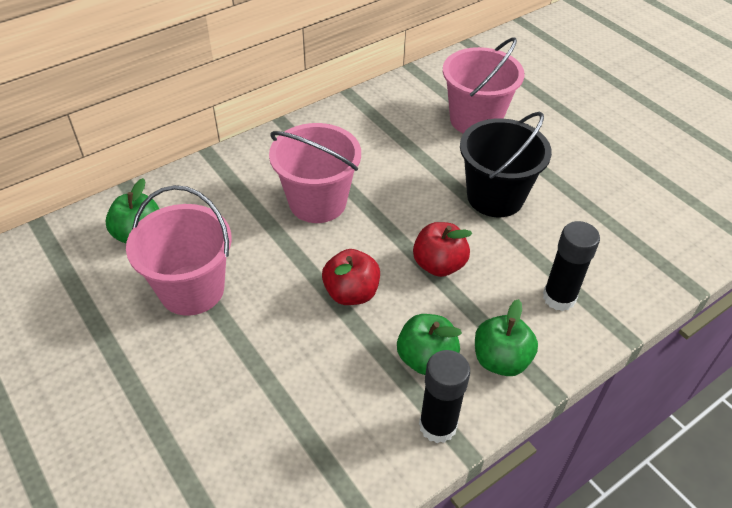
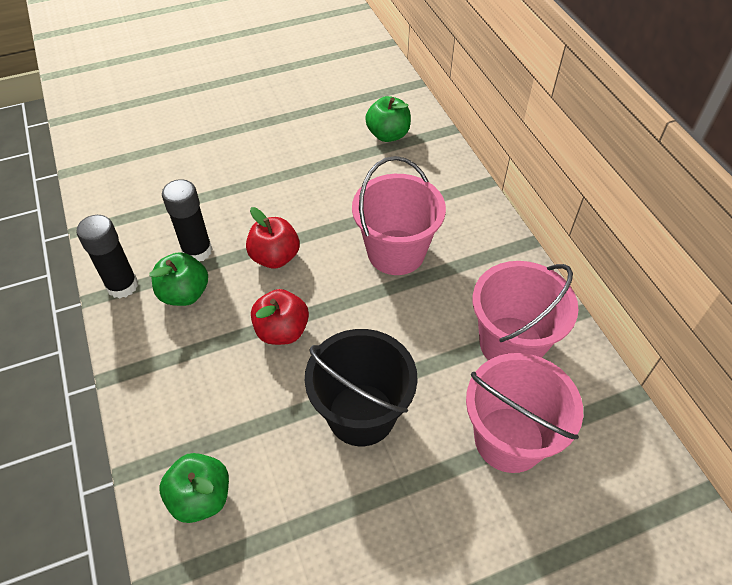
camera: 105 degrees right, 5 degrees up
pink bucket [126,185,232,316] -> pink bucket moved to [473,261,578,360]
green apple [475,299,538,376] -> green apple moved to [159,453,229,523]
black glue stick [543,221,600,311] -> black glue stick moved to [162,179,212,262]

